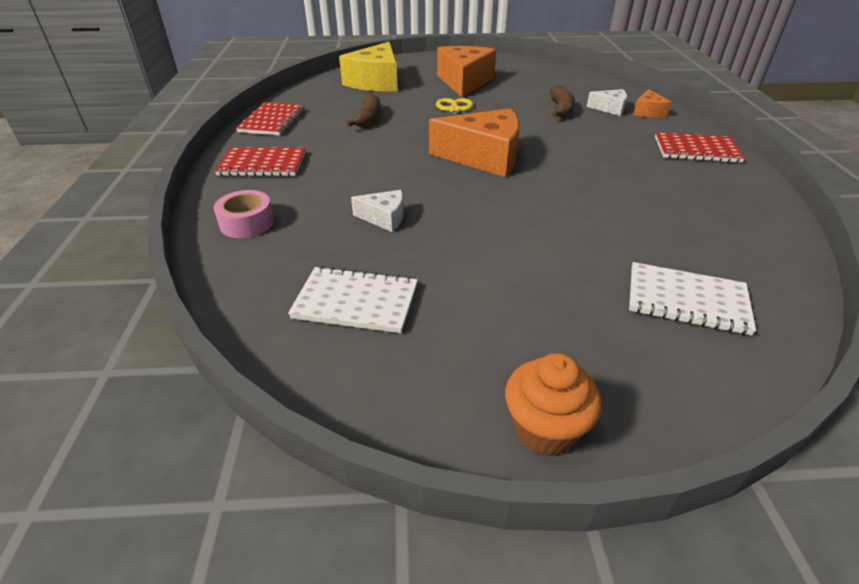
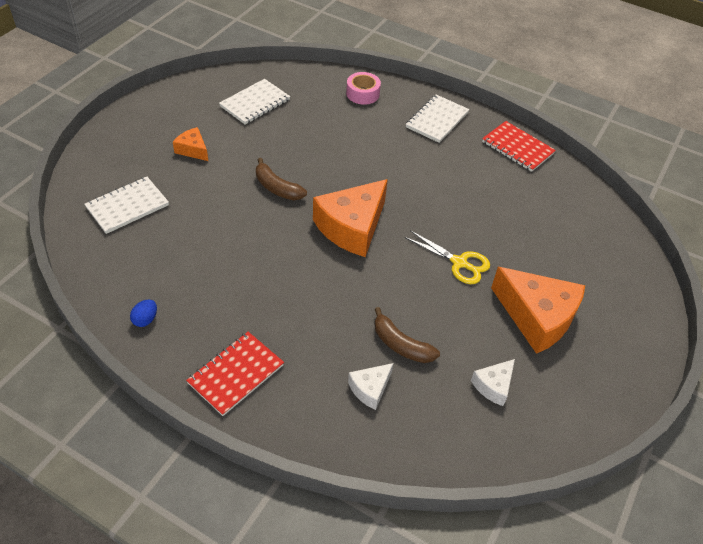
camera: 120 degrees right, 10 degrees up
red notebook [214,147,305,176] -> white notebook [406,95,469,143]
yellow cheese [339,42,398,92] -> none
brown banana [346,93,381,127] -> brown banana moved to [256,158,307,200]
white cheese [351,190,404,232] -> white cheese moved to [471,359,515,406]
orange cupcake [505,353,602,456] -> none
orange cheese [633,89,671,118] -> orange cheese moved to [173,127,208,161]
none -> blue egg [130,300,157,327]

